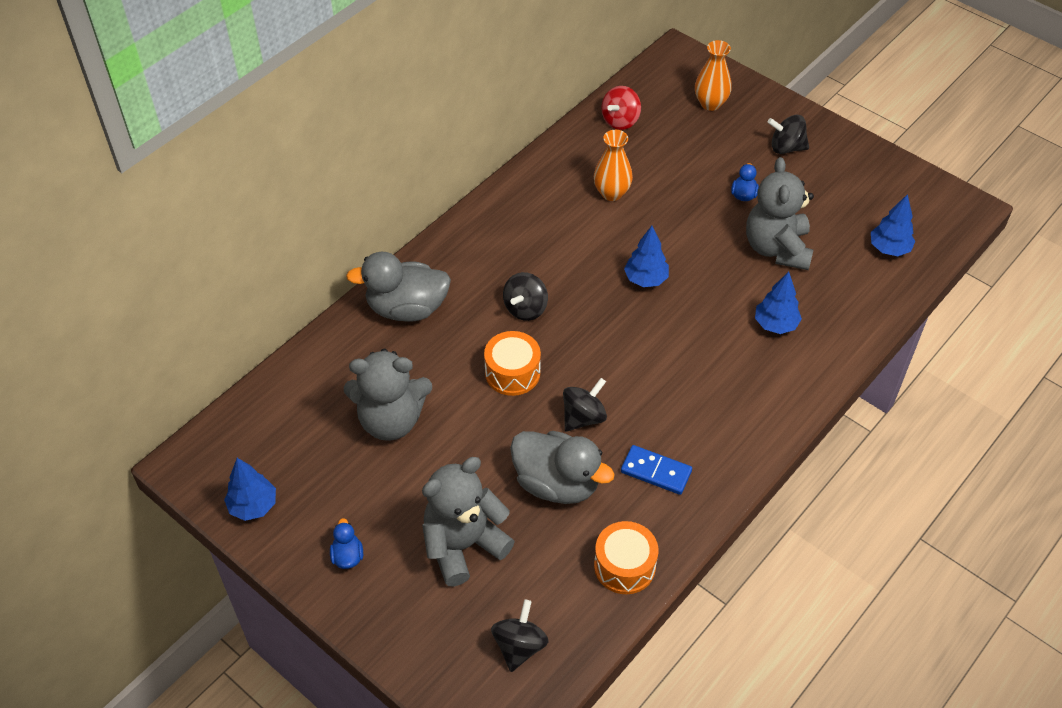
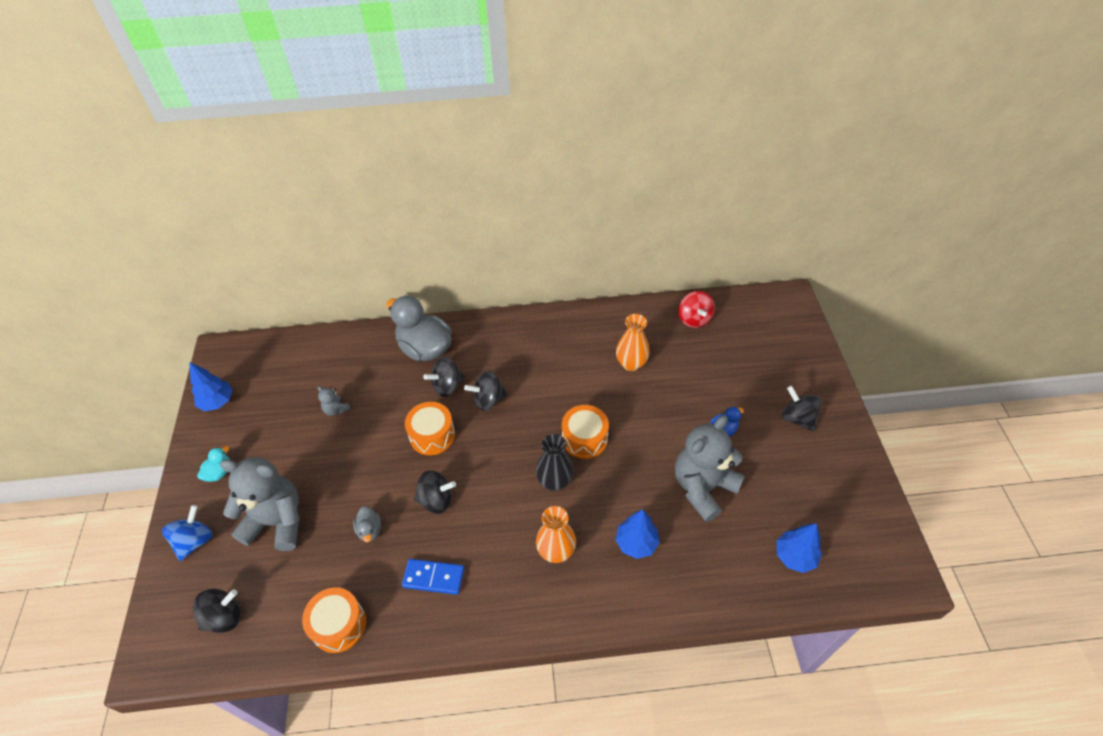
camera: 45 degrees right, 0 degrees up
blue duck [330,518,363,569] -> turquoise duck [197,446,230,482]
grey teddy bear [344,349,432,441] -> grey teddy bear [317,386,351,416], size x0.41
grey duck [510,431,615,504] -> grey duck [353,506,381,542], size x0.45
red spinning top [601,86,641,130] -> red spinning top turned 90 degrees counterclockwise [679,291,715,328]
blue domino [621,445,692,495] -> blue domino turned 60 degrees counterclockwise [402,559,464,595]
blue tree [624,226,669,287] -> orange drum [562,405,609,459]
orange vase [695,40,732,111] -> orange vase moved to [536,506,576,563]
none -> blue spinning top [162,505,212,561]
none -> black spinning top [423,357,465,397]
none -> black vase [536,434,574,491]

